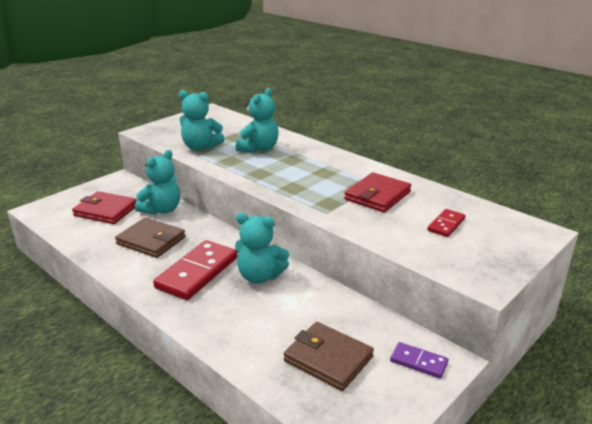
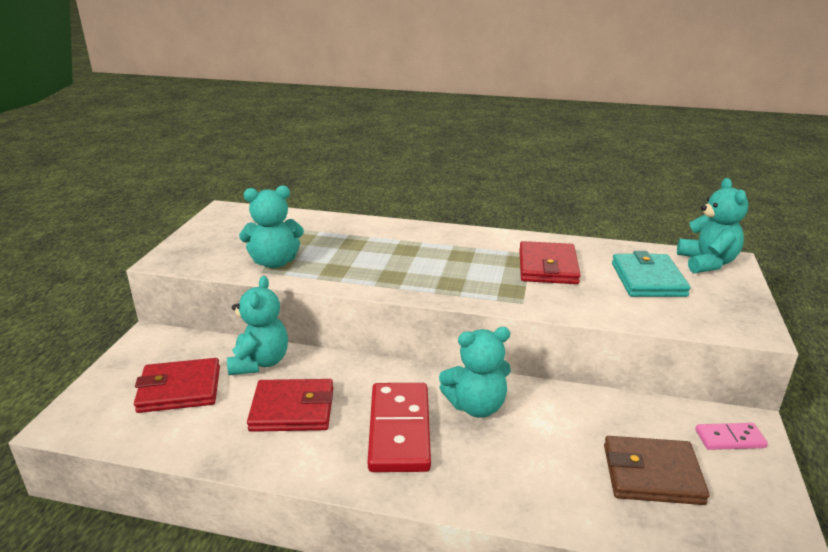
camera: 30 degrees left, 0 degrees up
brown wallet [115,218,186,258] -> red wallet [247,379,333,432]
turquoise teddy bear [236,88,279,153] -> turquoise teddy bear moved to [677,178,748,273]
purple domino [390,342,448,379] -> pink domino [695,423,768,450]
red domino [427,209,465,237] -> turquoise wallet [612,251,691,297]

